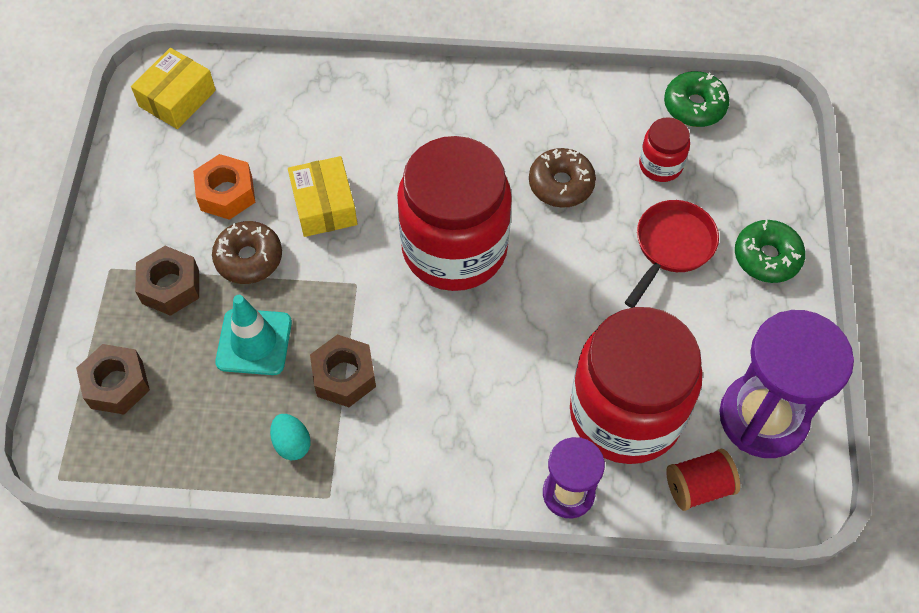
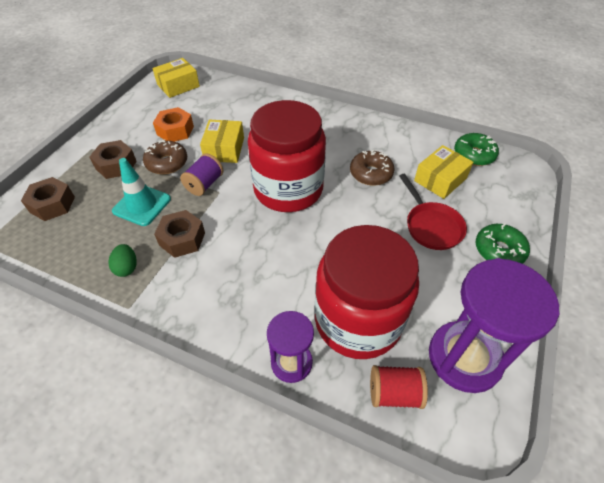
camera: 20 degrees right, 10 degrees down
turquoise egg [270,414,311,460] -> green egg [108,244,137,277]
red pan [625,200,719,308] -> red pan turned 105 degrees clockwise [399,174,467,250]
red jar [639,117,690,182] -> yellow box [414,145,474,199]
none -> purple spool [180,153,223,196]

